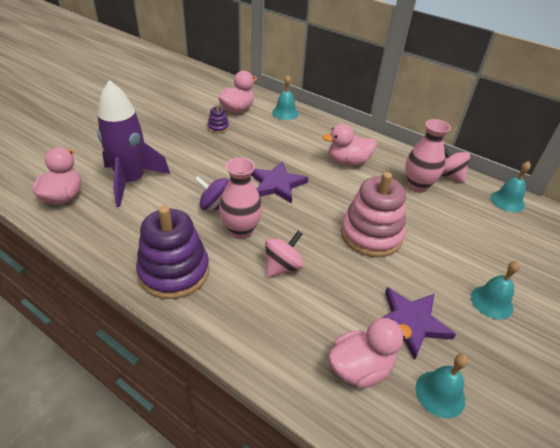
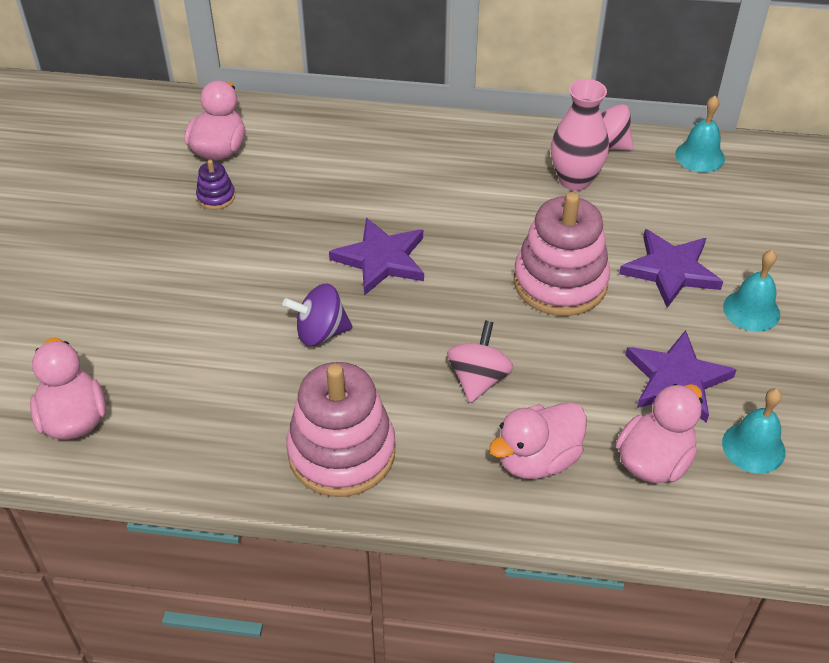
camera: 25 degrees left, 5 degrees up
purple rocket [97,80,170,207] -> none
purple stacking toy [136,206,209,299] -> pink stacking toy [286,362,395,497]
pink vase [219,158,262,239] -> none
turquoise bell [272,75,299,120] -> none
pink duck [322,124,377,166] -> pink duck moved to [489,402,587,479]
none -> purple star [619,229,723,308]

